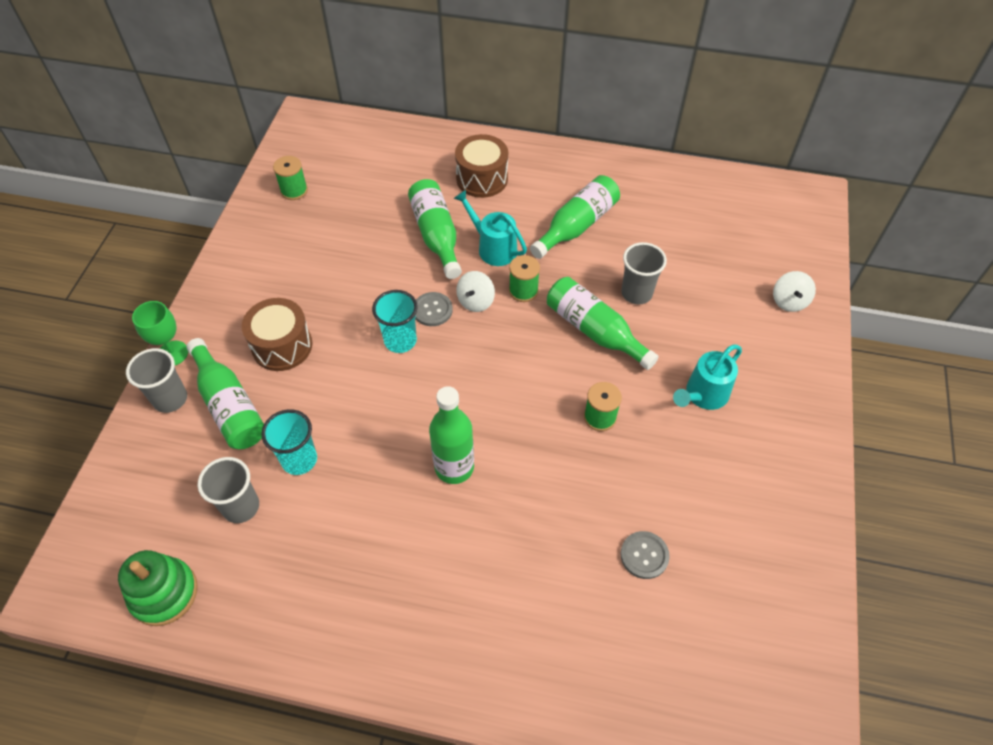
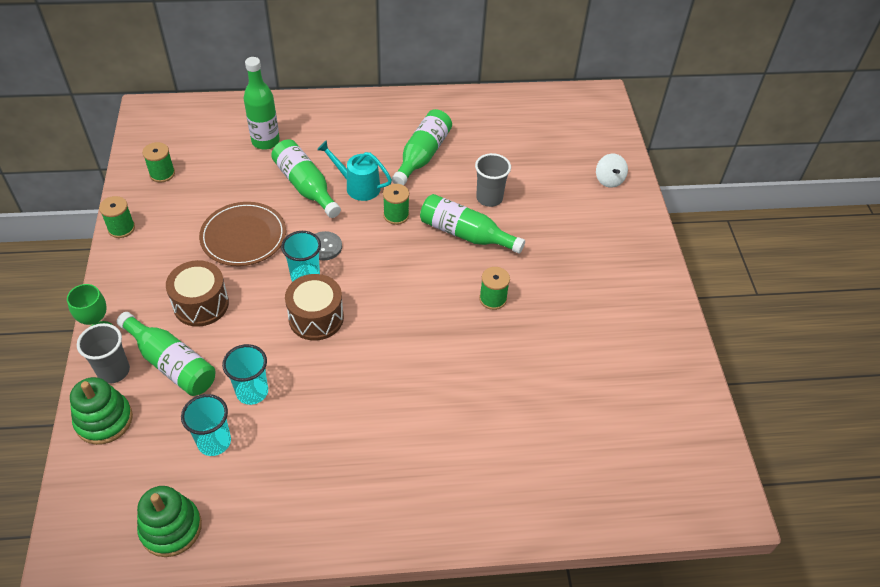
camera: 20 degrees left, 5 degrees down
grey cup [198,457,259,523] -> turquoise cup [181,394,231,456]
green bottle [429,386,474,484] -> green bottle moved to [244,57,280,150]
brown drum [455,134,508,198] -> brown drum moved to [285,274,344,341]
white spinning top [456,271,495,312] -> none
grey button [620,531,670,579] -> none
turquoise watering can [673,345,742,410] -> none
none -> green stacking toy [70,377,133,445]
none -> green spool [99,196,135,238]
none -> brown plate [199,202,286,266]

